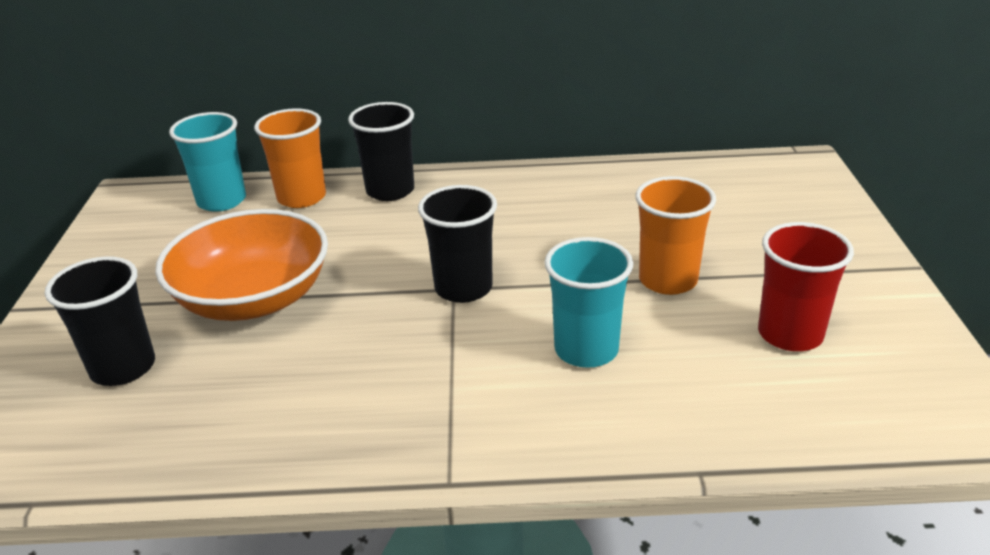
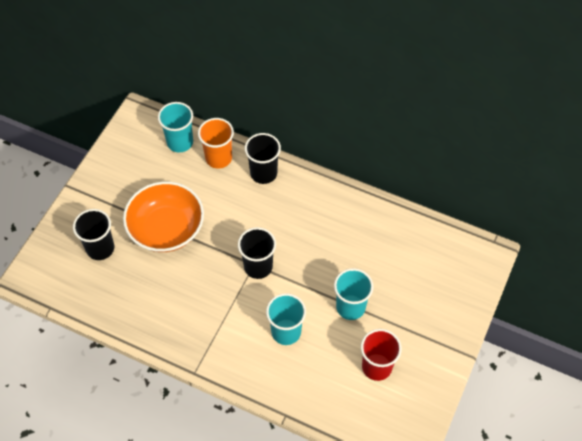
camera: 25 degrees right, 25 degrees up
orange cup [635,176,716,295] -> turquoise cup [334,268,373,320]

